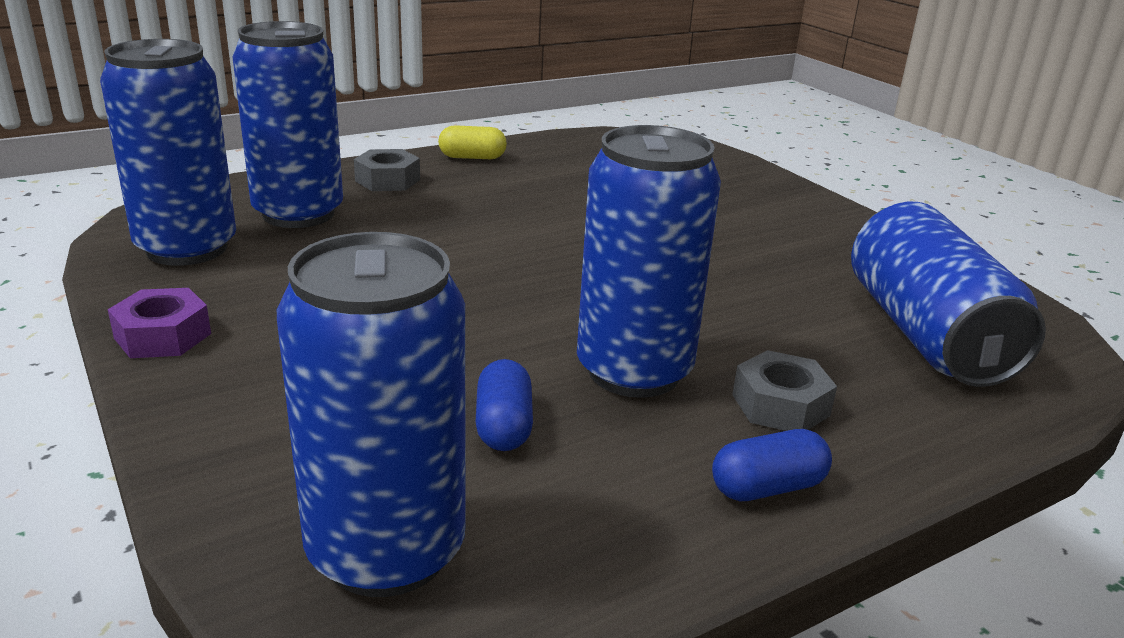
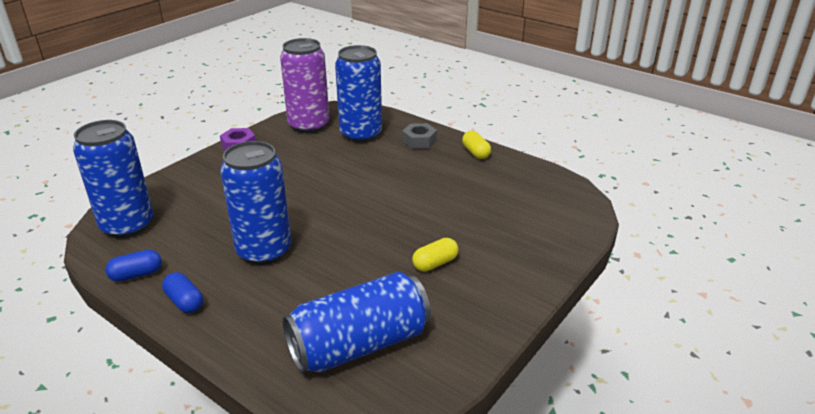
camera: 70 degrees right, 5 degrees up
blue can [100,39,236,266] -> purple can [280,38,329,133]
blue capsule [475,359,533,451] -> blue capsule moved to [105,249,162,282]
grey nut [732,350,837,431] -> none
none -> yellow capsule [412,238,459,272]

